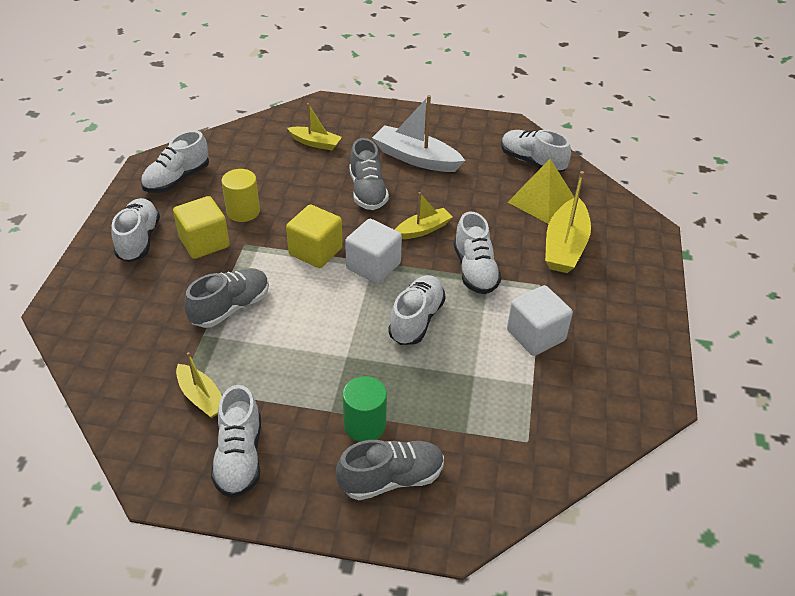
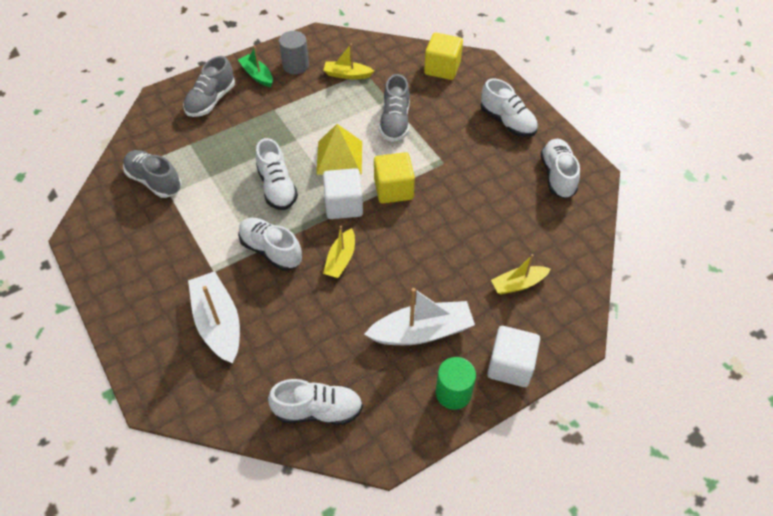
camera: 140 degrees right, 10 degrees up
yellow cube [173,196,230,259] -> yellow cube moved to [424,32,463,80]
white shoe [211,385,261,498] -> grey cylinder [279,31,309,74]
yellow cylinder [222,169,260,222] -> none
green cylinder [343,376,387,442] -> green cylinder moved to [436,357,476,410]
grey shoe [349,138,389,210] -> grey shoe moved to [123,150,182,198]
white cube [507,285,573,356] -> white cube moved to [487,326,540,387]
yellow pyramid [508,159,574,224] -> yellow pyramid moved to [316,124,362,175]
yellow boat [545,171,591,273] -> white boat [188,271,240,363]
none -> green boat [238,46,273,87]

